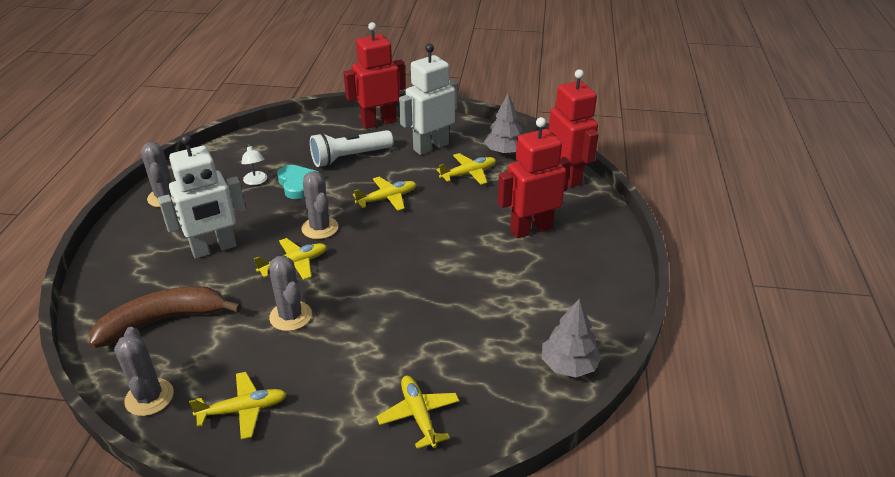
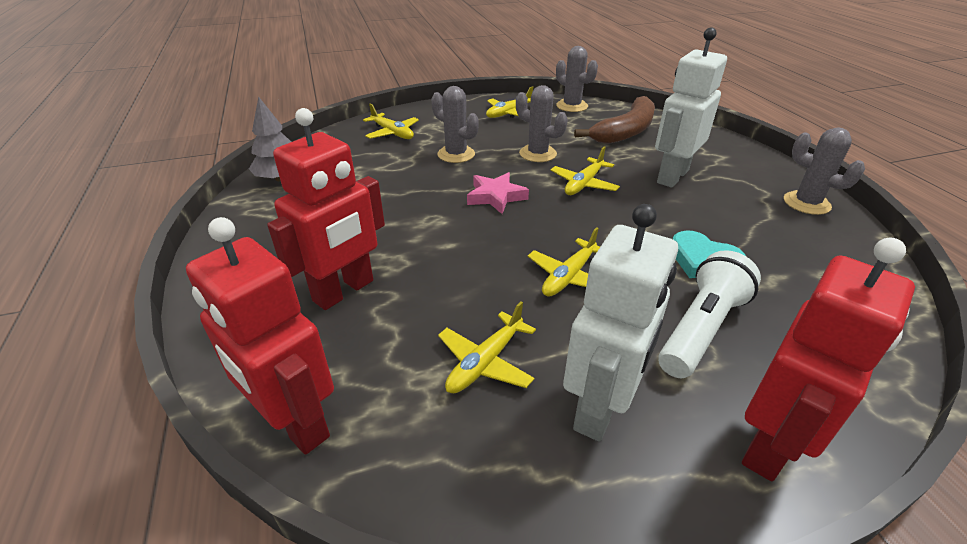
camera: 155 degrees right, 0 degrees up
white lamp [241,144,267,185] -> none
grey cactus [301,171,338,239] -> grey cactus moved to [431,86,479,163]
grey tree [484,94,522,154] -> none
none -> pink star [467,172,529,214]

